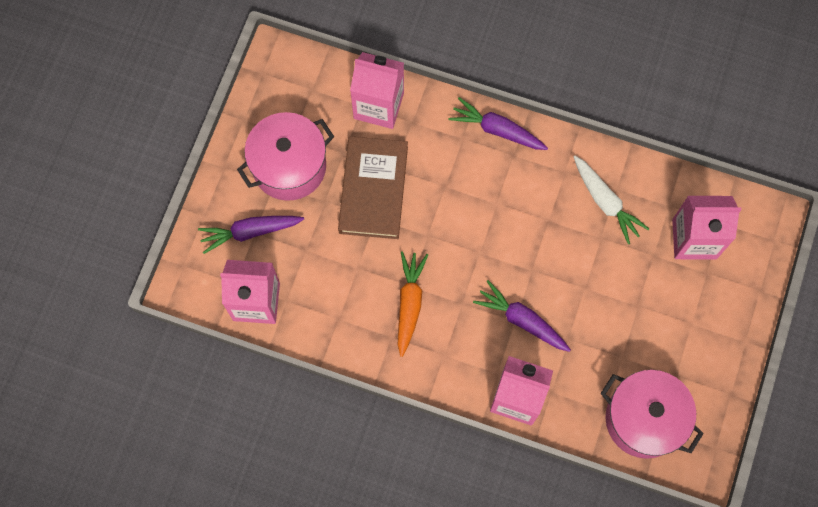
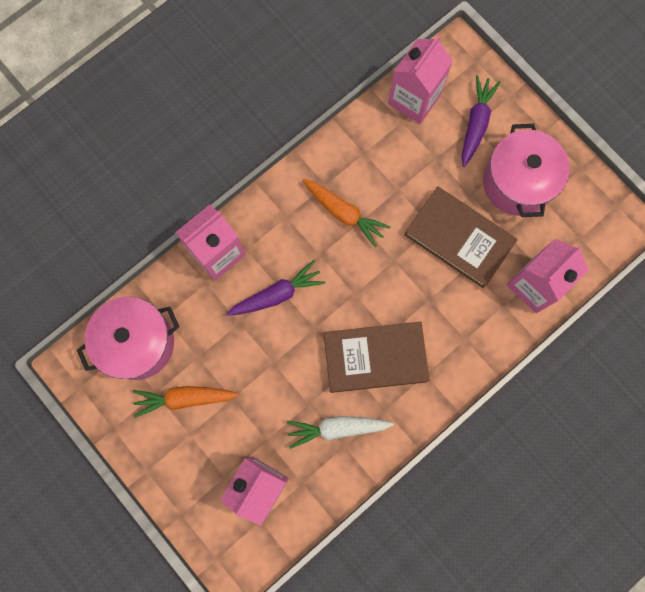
camera: 120 degrees right, 5 degrees up
purple carrot [449,97,548,150] -> none
none -> orange carrot [133,386,239,418]
none -> brown book [324,322,429,393]

